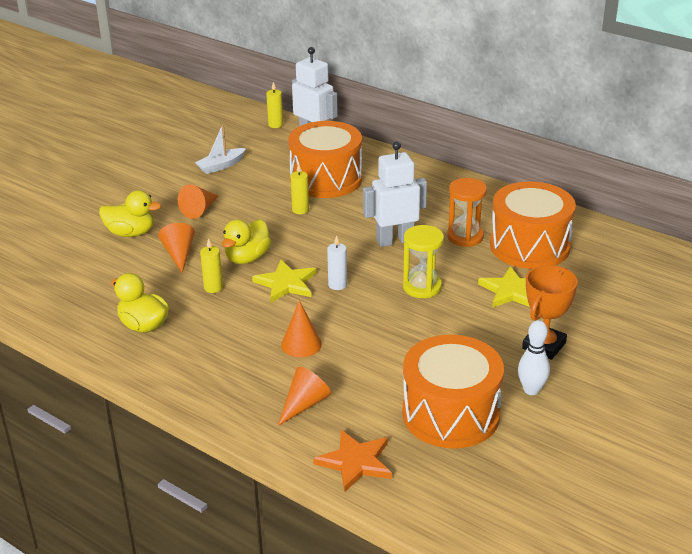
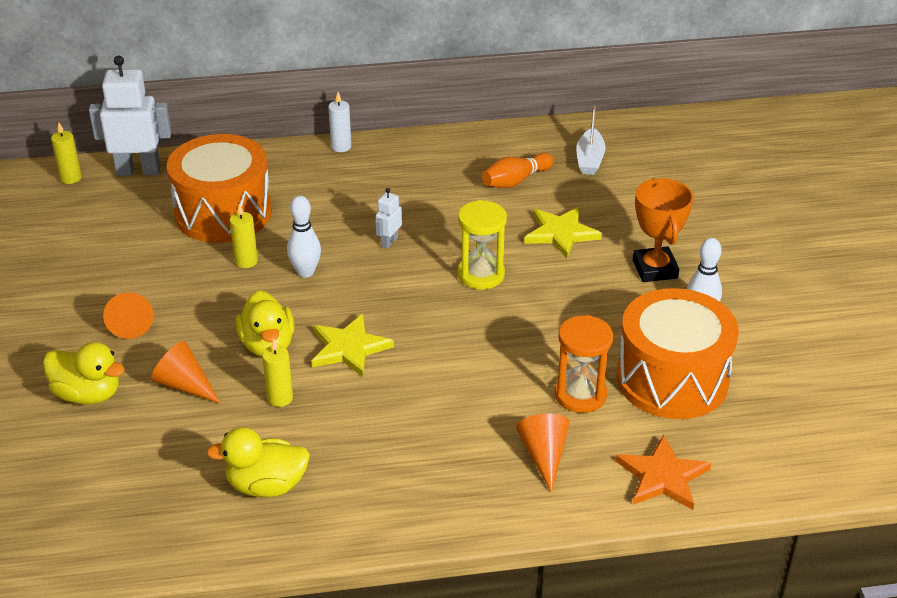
camera: 45 degrees left, 5 degrees up
yellow duck [99,190,161,237] -> yellow duck turned 60 degrees clockwise [43,342,125,405]
white boat [195,124,246,174] -> white boat moved to [576,106,605,175]
orange cone [281,300,322,357] -> none
white candle [327,235,347,290] -> white candle moved to [328,92,352,152]
white robot [363,141,427,247] -> white robot [375,188,402,249], size x0.47
orange hourglass [447,178,487,247] -> orange hourglass moved to [555,315,613,413]
orange drum [490,181,576,269] -> orange bowling pin [482,153,554,188]
none -> white bowling pin [287,196,321,278]

